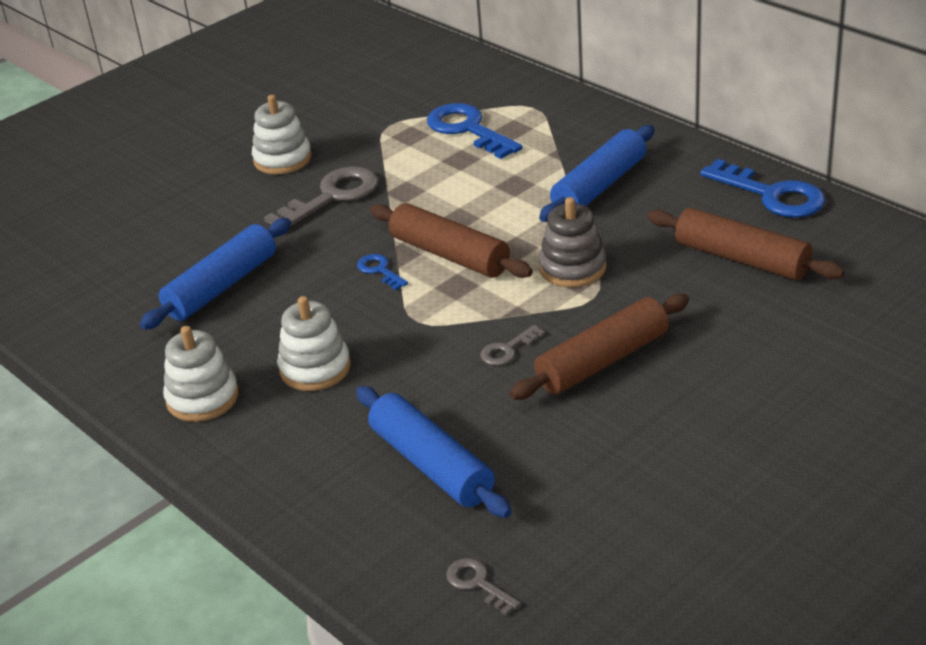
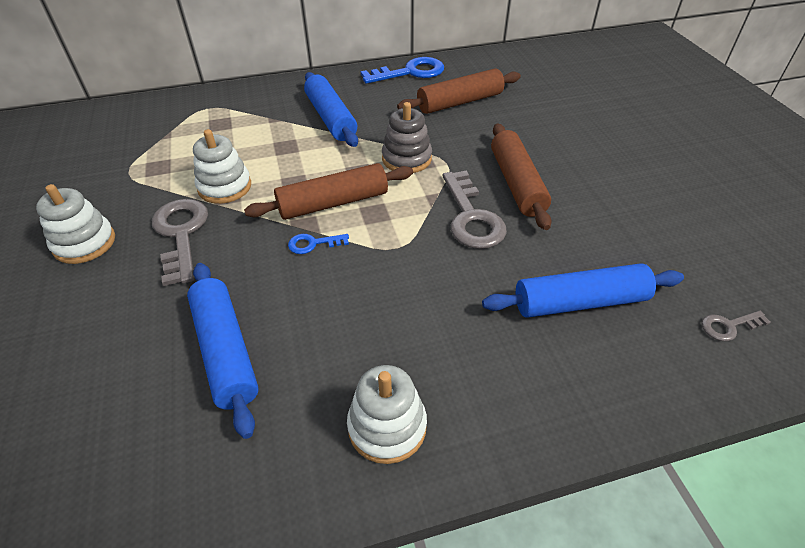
camera: 65 degrees left, 10 degrees up
white stacking toy [277,296,351,391] -> white stacking toy moved to [193,129,251,204]
blue key [427,103,523,159] -> none
grey key [480,325,545,366] -> grey key [443,171,507,249], size x2.02

